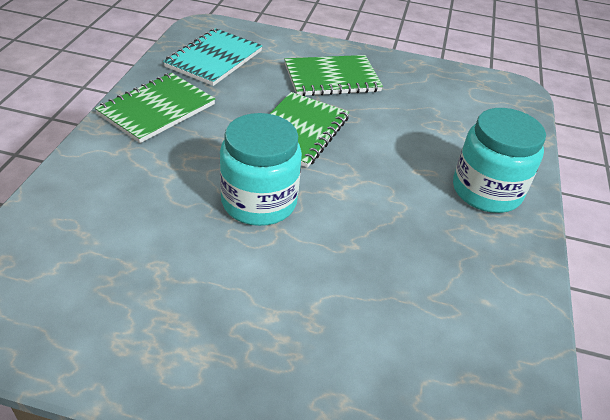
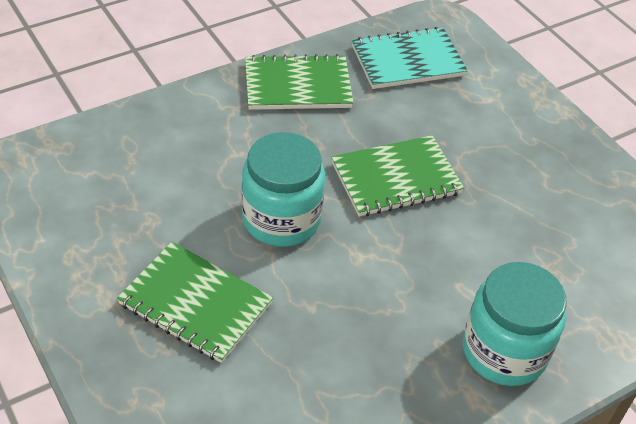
camera: 45 degrees right, 5 degrees up
green notebook [284,55,383,96] -> green notebook moved to [117,242,273,363]

